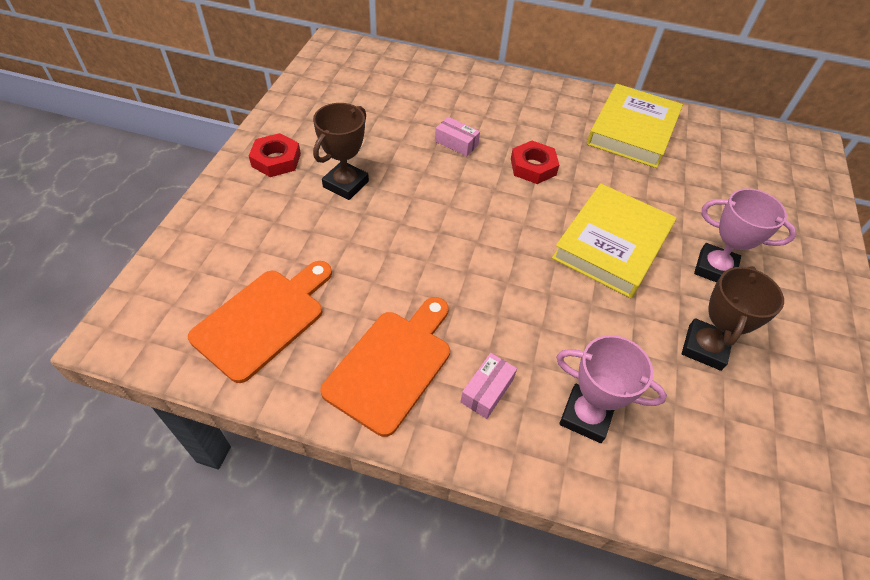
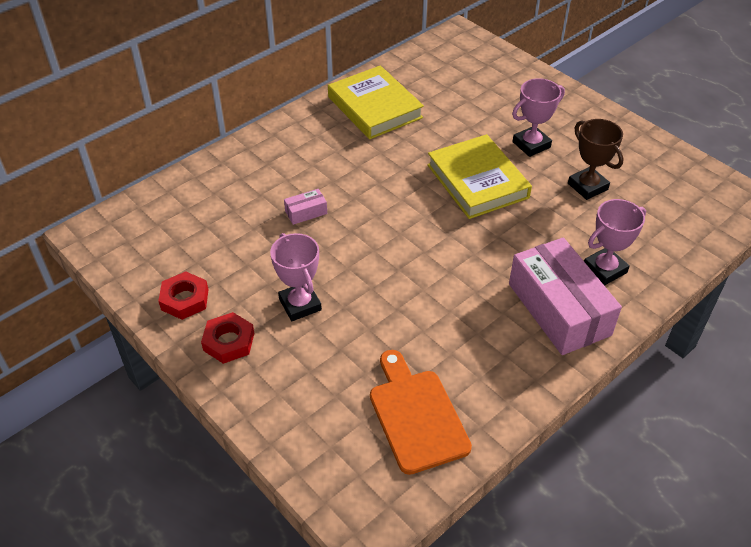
camera: 55 degrees left, 5 degrees down
brown trophy [313,103,369,200] -> pink trophy [270,233,322,321]
orange cutting board [320,297,450,437] -> none
pink box [460,353,517,419] -> pink box [509,237,622,355], size x2.44
red nut [511,141,559,184] -> red nut moved to [158,271,209,320]

